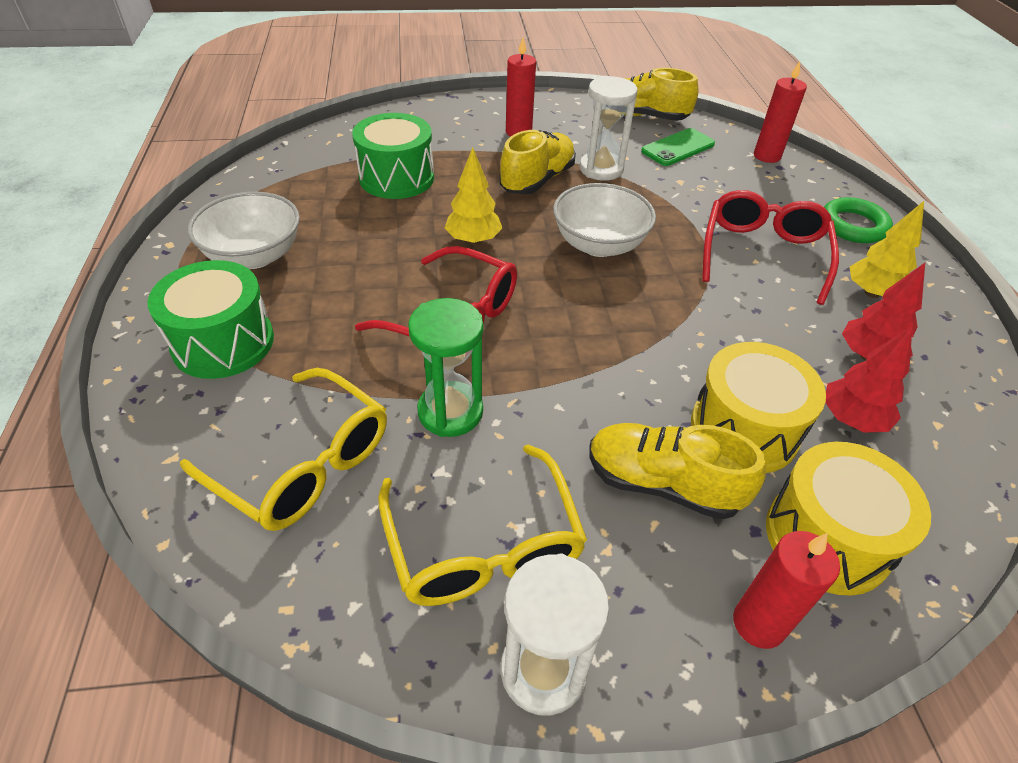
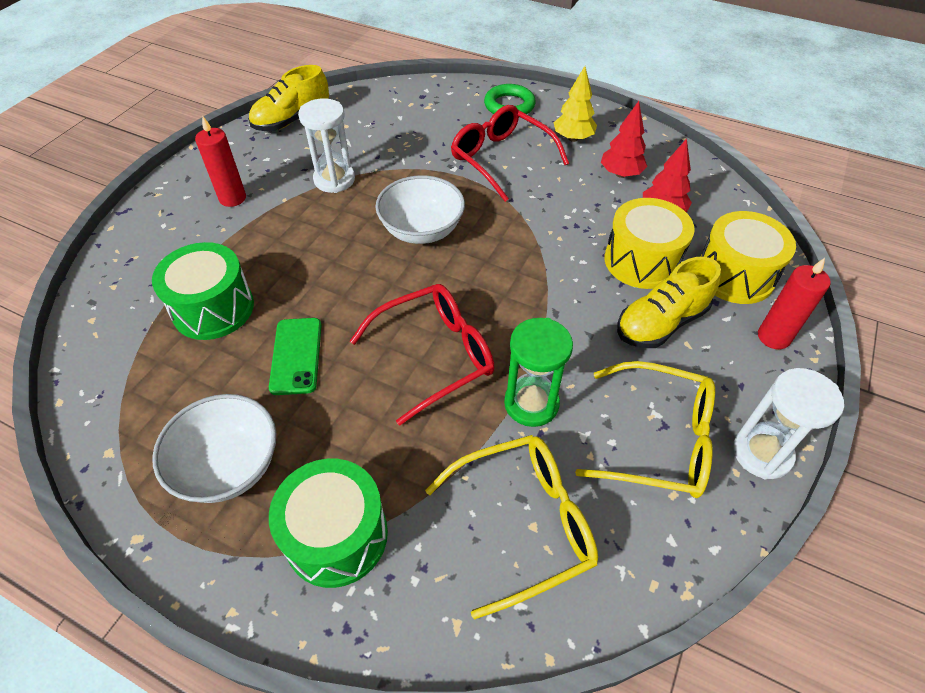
camera: 55 degrees left, 5 degrees up
yellow tree [445,147,502,245] -> none
yellow shoe [500,130,576,195] -> none
green phone [641,128,715,166] -> green phone moved to [269,318,322,395]
red candle [754,61,807,163] -> none

